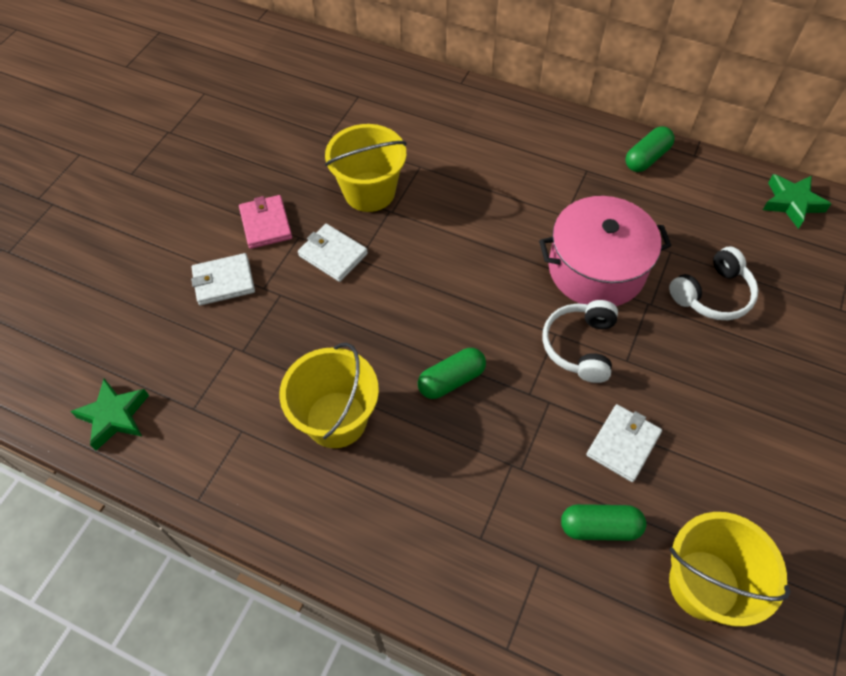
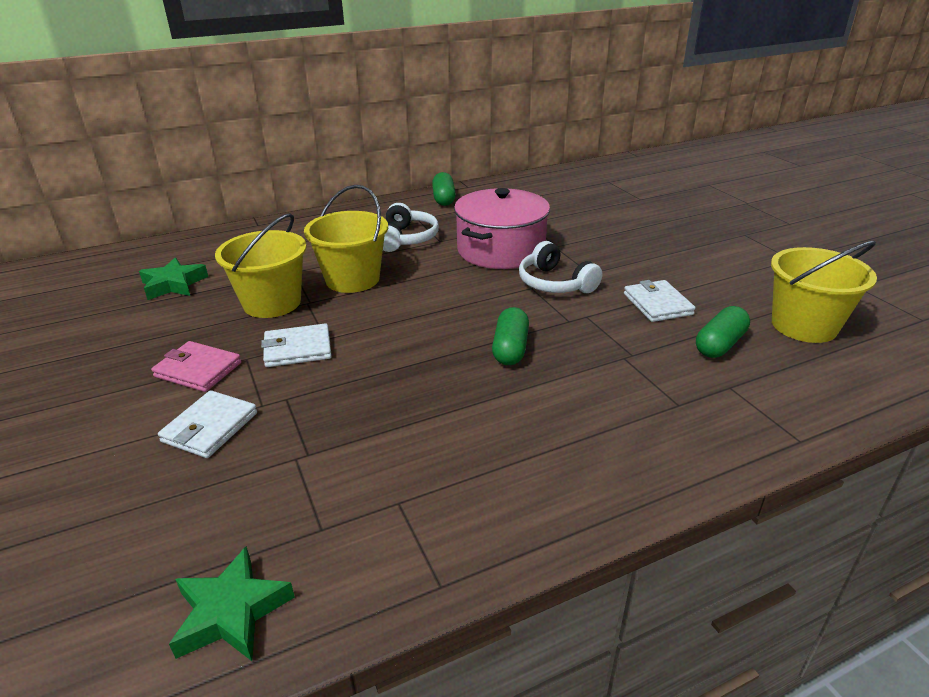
camera: 50 degrees left, 25 degrees down
yellow bucket [279,343,379,448] -> yellow bucket moved to [304,185,388,293]
white headphones [669,246,759,320] -> white headphones moved to [383,203,439,252]
green star [763,174,831,229] -> green star moved to [139,258,208,300]

